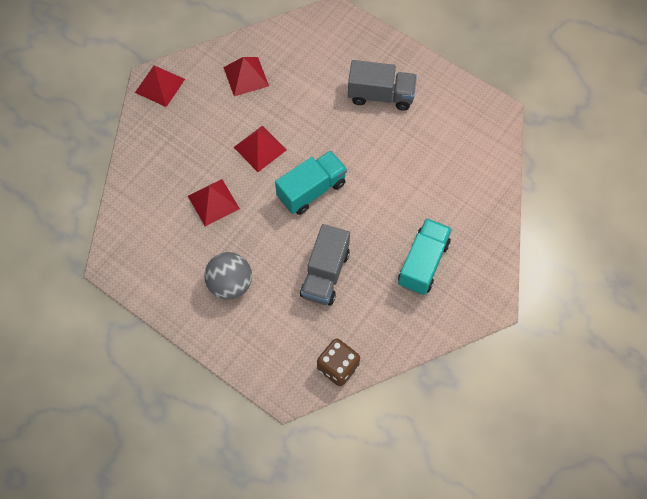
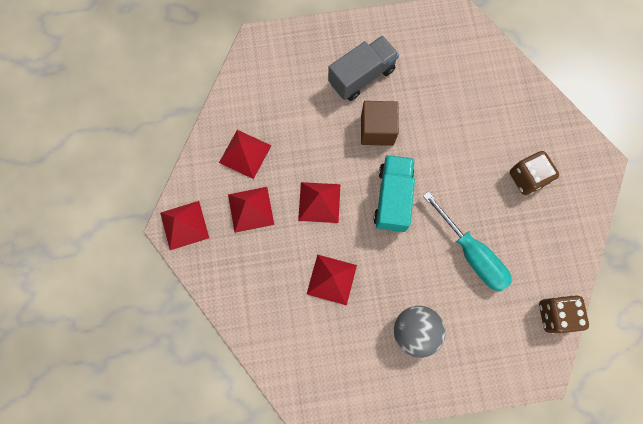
camera: 45 degrees left, 10 degrees up
grey truck [300,224,350,306] -> turquoise screwdriver [423,191,512,292]
turquoise truck [398,218,452,295] -> brown dice [510,151,559,195]
none -> red pyramid [228,187,274,233]
none -> brown cube [361,101,399,146]

